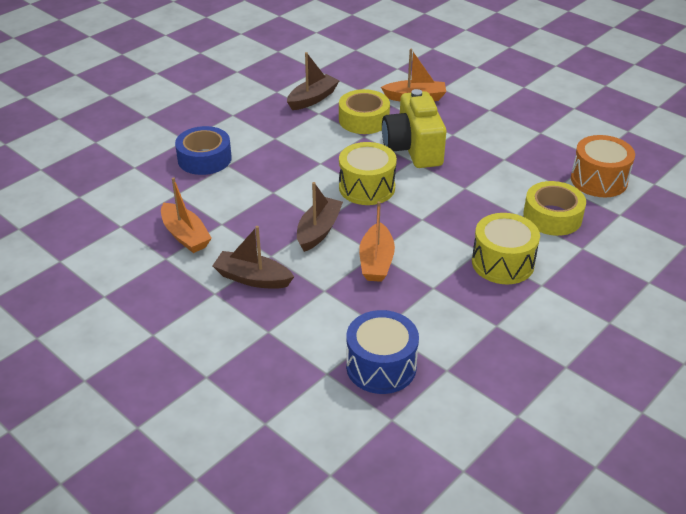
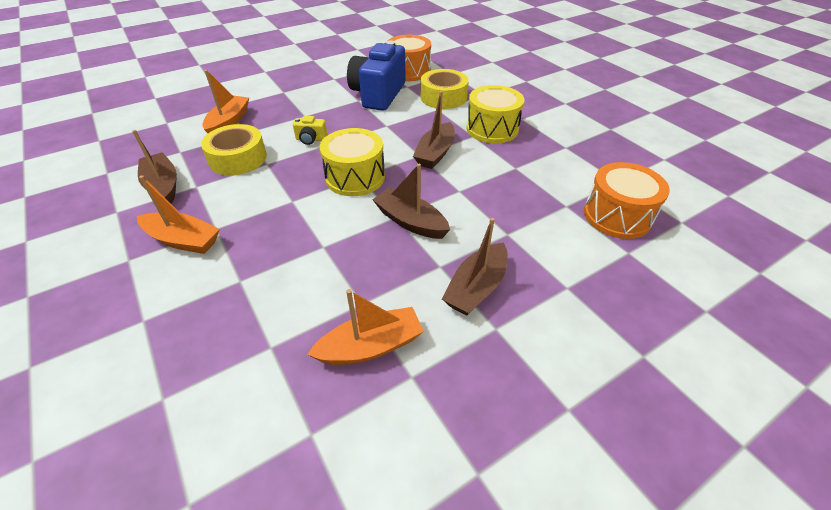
camera: 75 degrees left, 5 degrees up
blue tape [175,126,232,175] -> none
blue drum [346,310,419,394] -> orange drum [584,162,670,239]
orange boat [359,201,395,282] -> orange boat moved to [137,175,220,254]
yellow camera [382,89,446,168] -> yellow camera [293,116,327,145], size x0.41
none -> blue camera [347,41,406,111]
none -> brown boat [413,91,455,169]

